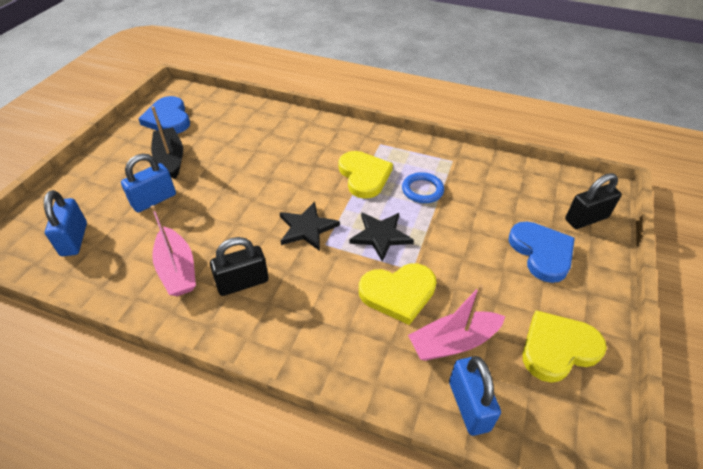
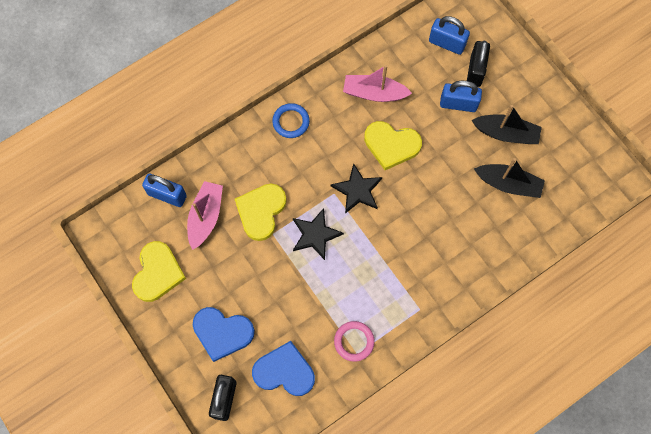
camera: 125 degrees right, 25 degrees up
blue padlock [121,153,176,212] -> blue padlock turned 75 degrees counterclockwise [440,81,482,112]
blue heart [138,96,190,134] -> blue heart moved to [252,341,315,396]
black padlock [210,237,269,296] -> black padlock moved to [467,41,490,87]
yellow heart [339,151,393,199] -> yellow heart moved to [364,121,422,170]
blue ring [402,172,444,203] -> blue ring moved to [272,103,310,138]
none -> pink ring [334,321,375,362]
none -> black boat [474,158,545,198]

